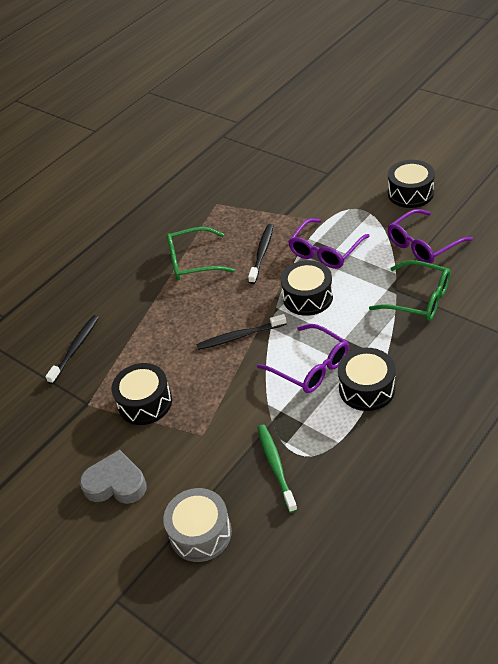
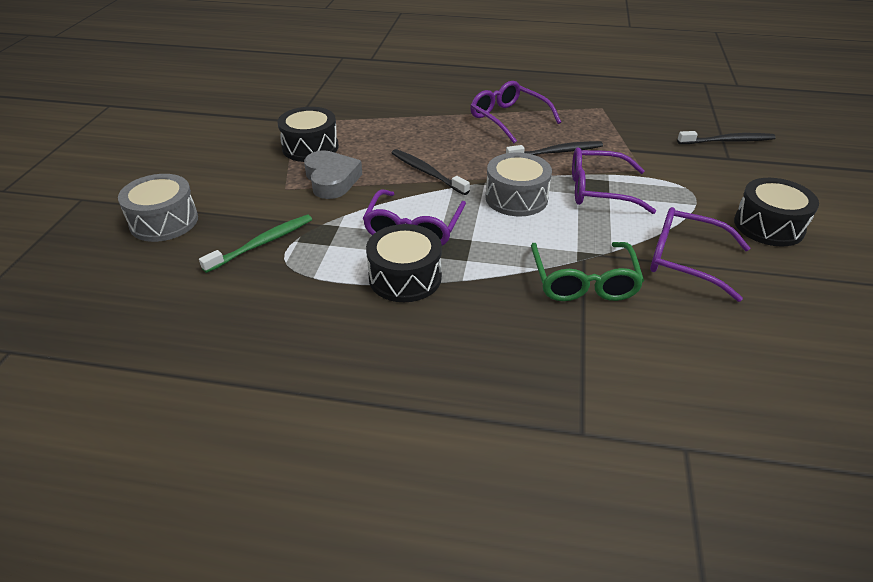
camera: 55 degrees right, 5 degrees down
black toothbrush [45,315,99,384] -> black toothbrush moved to [677,131,776,144]
grey heart [79,450,147,504] -> grey heart moved to [304,150,362,199]
green glasses [167,227,235,280] -> purple glasses [470,81,561,143]
black drum [281,260,333,316] -> grey drum [486,153,552,216]

